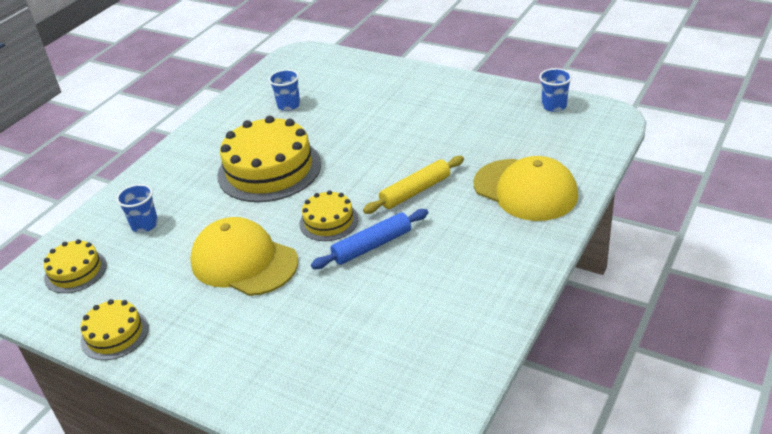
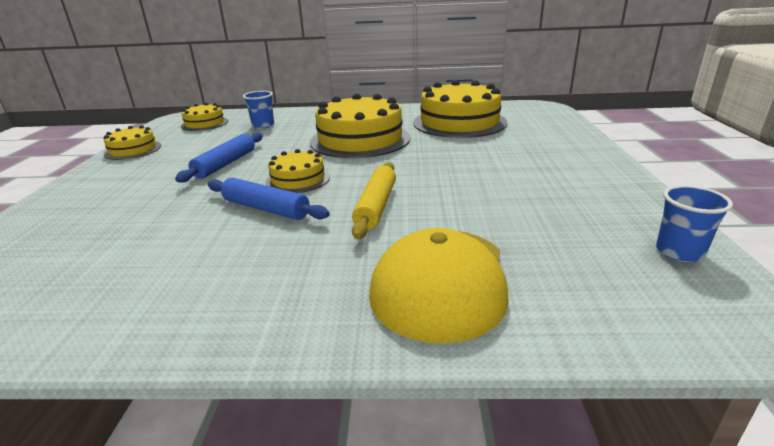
camera: 60 degrees right, 10 degrees down
yellow cap [190,217,298,296] -> blue rolling pin [175,132,263,183]
blue cup [268,69,300,111] -> yellow cake [413,80,507,138]
yellow rolling pin [363,156,464,214] -> yellow rolling pin turned 75 degrees clockwise [352,162,396,239]

